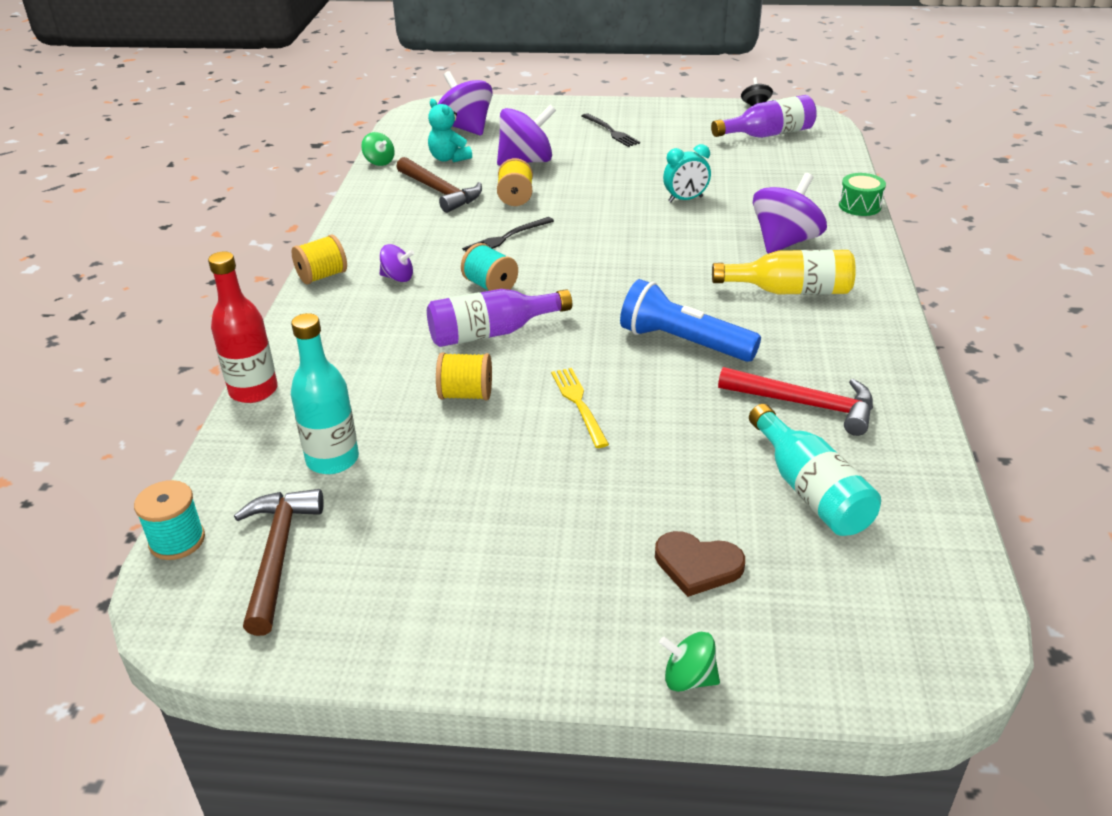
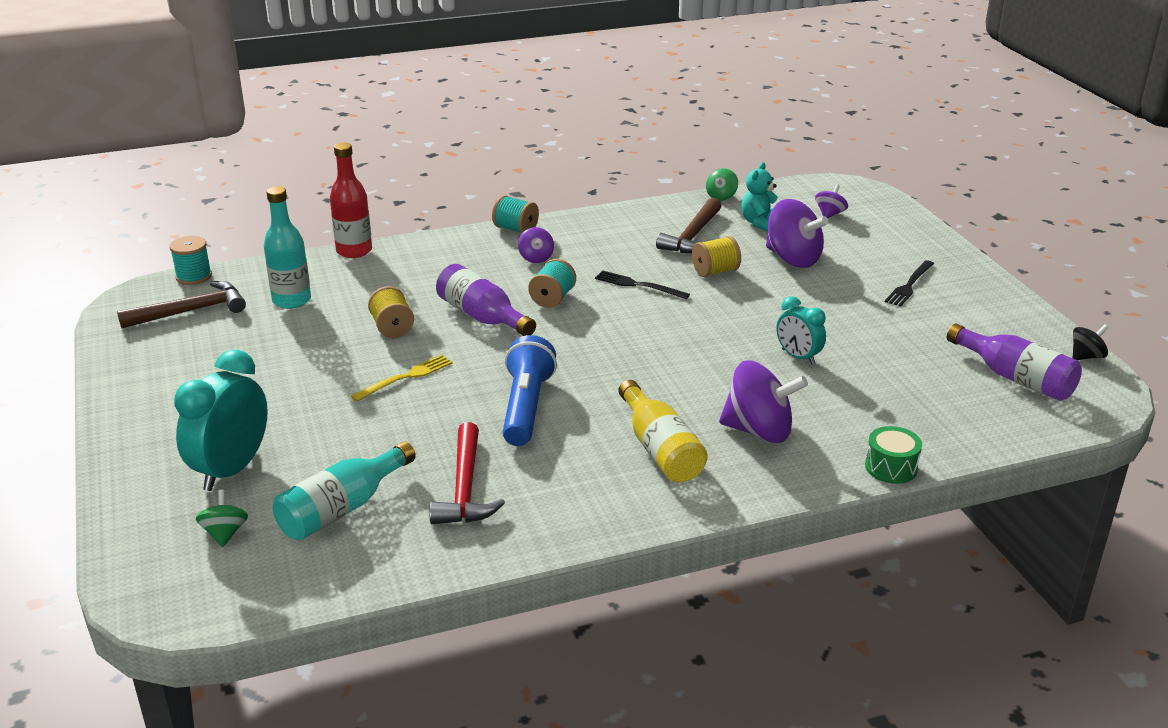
camera: 65 degrees right, 5 degrees down
yellow spool [292,234,347,284] -> turquoise spool [492,195,539,233]
purple spinning top [437,71,492,135] -> purple spinning top [815,184,848,218], size x0.51
brown heart [655,531,745,597] -> turquoise clock [174,350,268,491]
green spinning top [659,632,720,692] -> green spinning top moved to [196,490,248,547]

